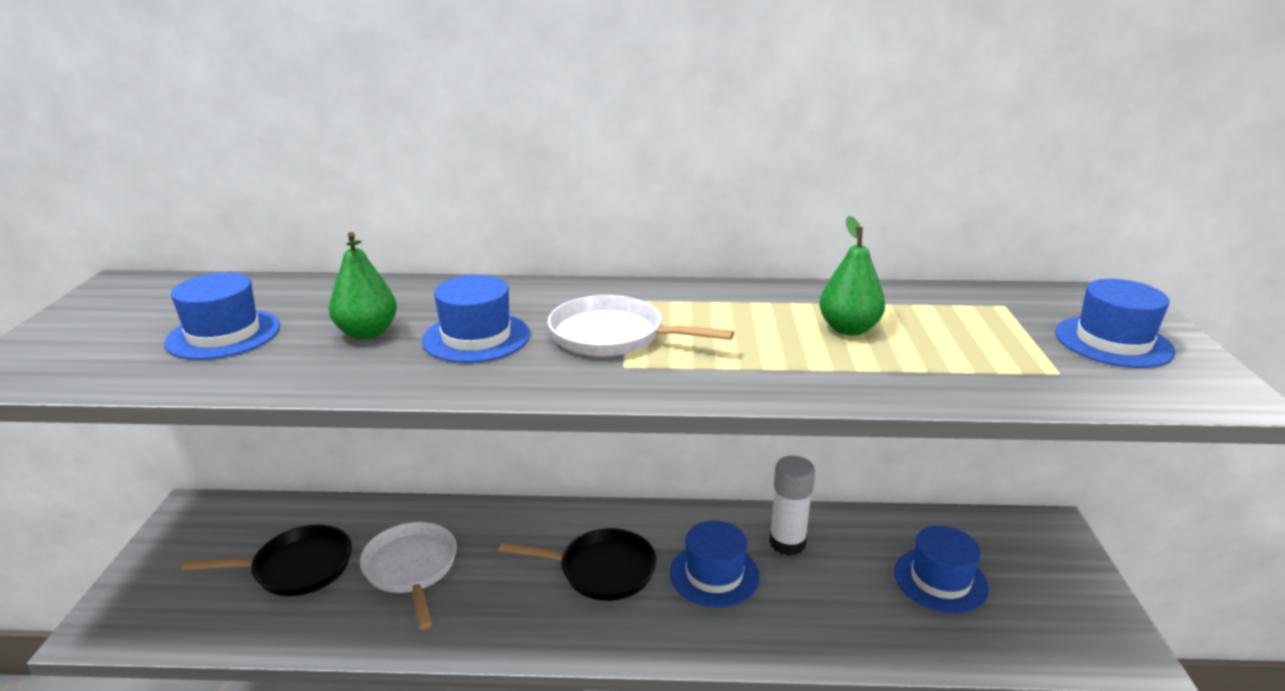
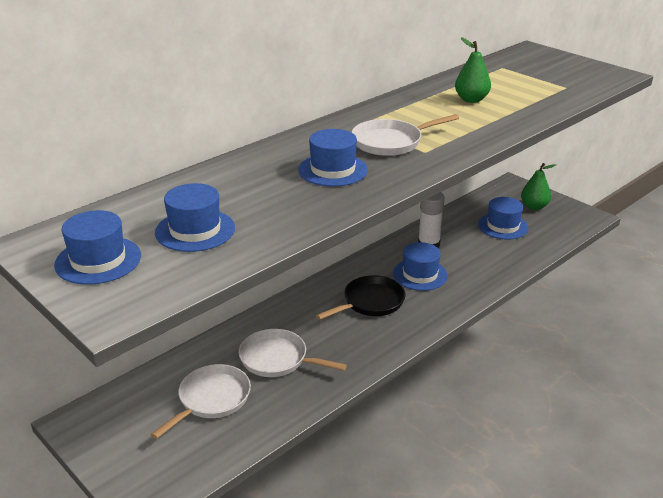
camera: 45 degrees left, 5 degrees up
black pan [181,525,352,596] -> white pan [151,364,251,439]
green pear [329,232,397,339] -> green pear moved to [521,163,556,210]
blue hat [1055,279,1175,368] -> blue hat moved to [54,210,141,285]

